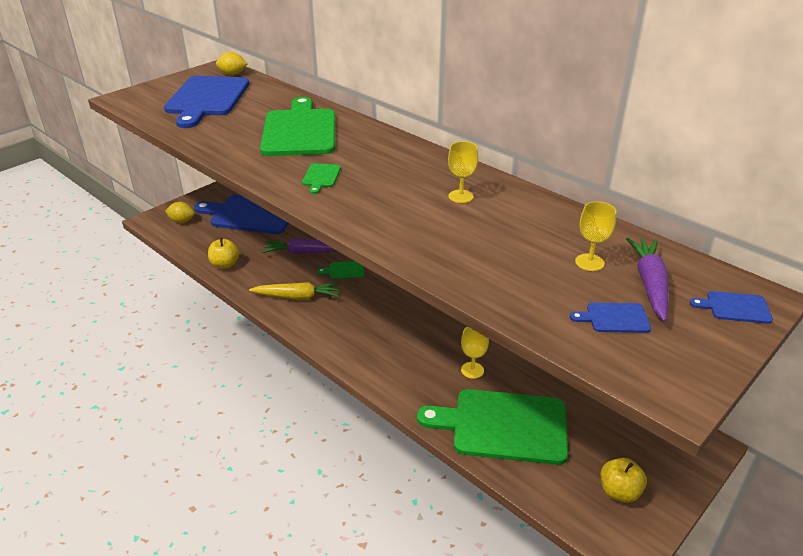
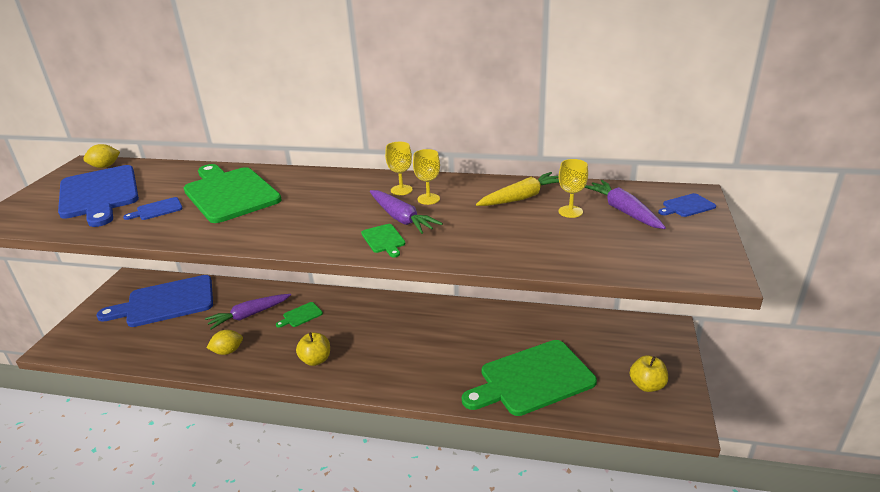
camera: 30 degrees left, 5 degrees down
yellow lemon [165,202,195,223] -> yellow lemon moved to [206,330,243,355]
yellow apple [208,238,239,269] -> yellow apple moved to [296,332,330,366]
yellow carrot [249,282,341,299] -> yellow carrot moved to [476,172,559,206]
green cutting board [302,163,341,194] -> green cutting board moved to [361,224,405,257]
yellow goblet [461,327,489,379] -> yellow goblet moved to [385,142,413,195]
blue cutting board [570,303,651,333] -> blue cutting board moved to [123,197,183,220]
none -> purple carrot [370,190,443,234]

